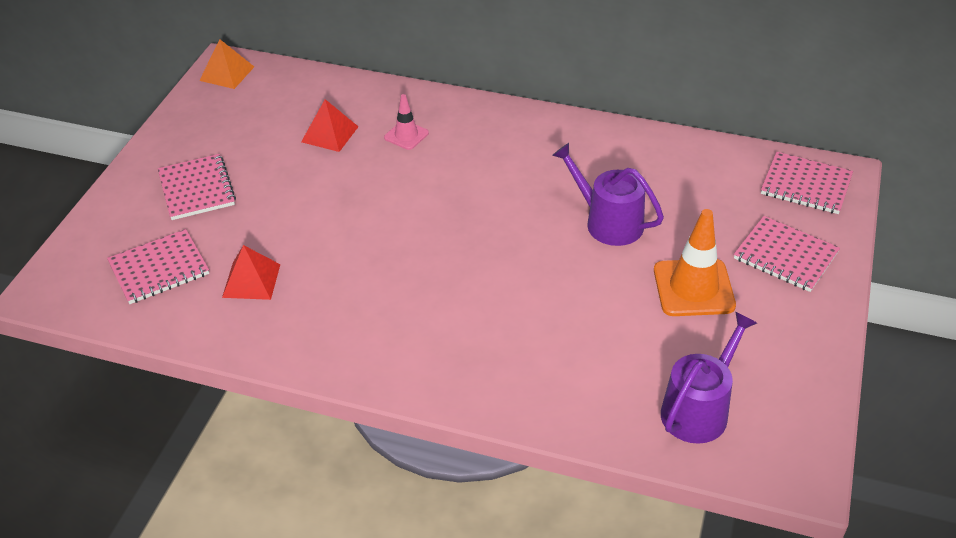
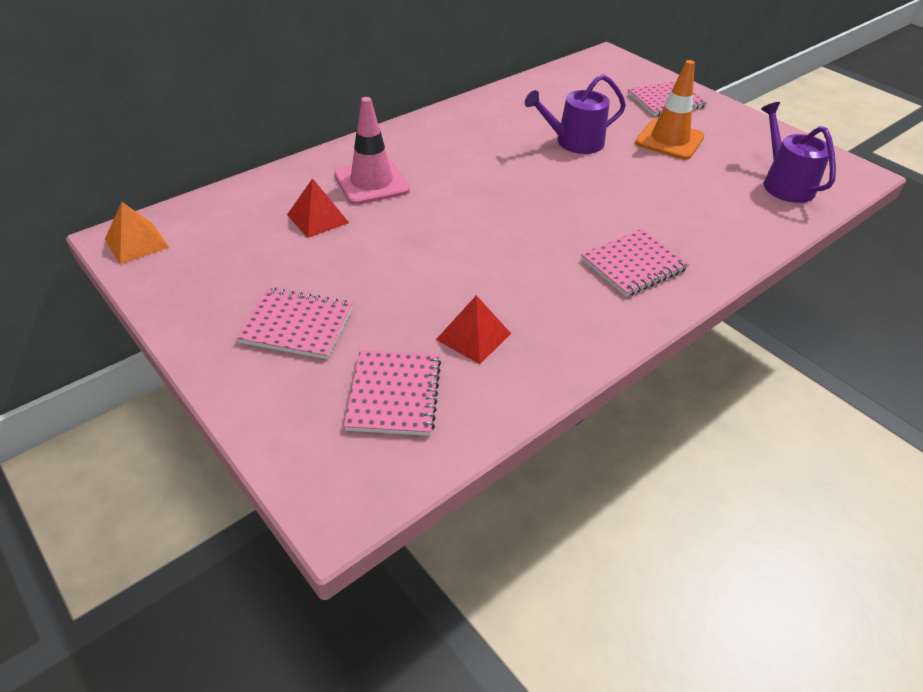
camera: 60 degrees left, 0 degrees up
pink traffic cone [384,94,429,150] -> pink traffic cone [334,97,410,205], size x1.80
pink notebook [761,152,853,214] -> pink notebook moved to [581,229,689,297]

